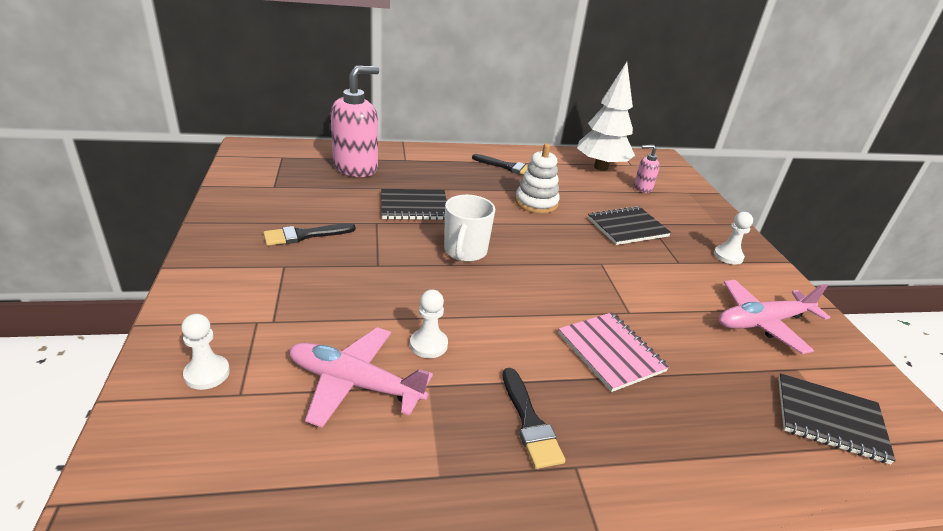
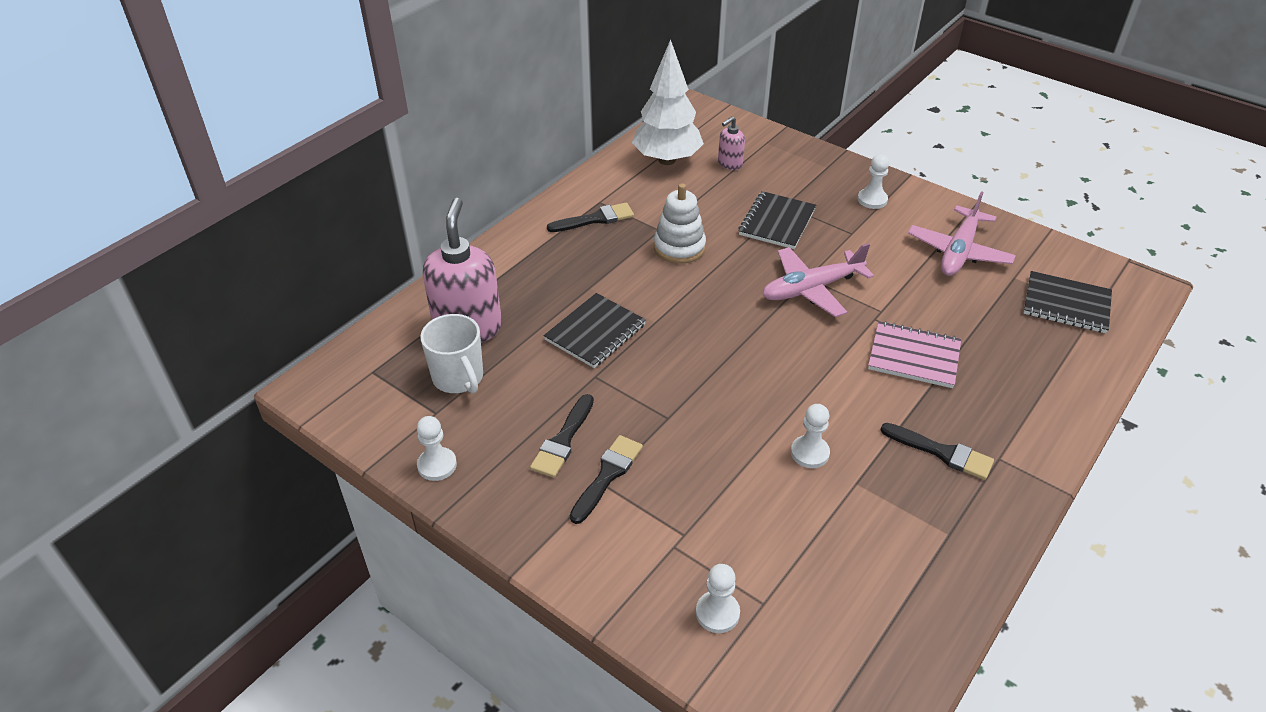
camera: 40 degrees left, 10 degrees up
pink plane [289,327,433,428] -> pink plane moved to [762,243,874,317]
white mug [444,195,495,262] -> white mug moved to [420,314,483,393]
black notebook [778,373,896,465] -> black notebook turned 45 degrees clockwise [1024,271,1112,333]
none -> white pawn [417,416,457,481]
none -> black brush [570,435,643,524]

